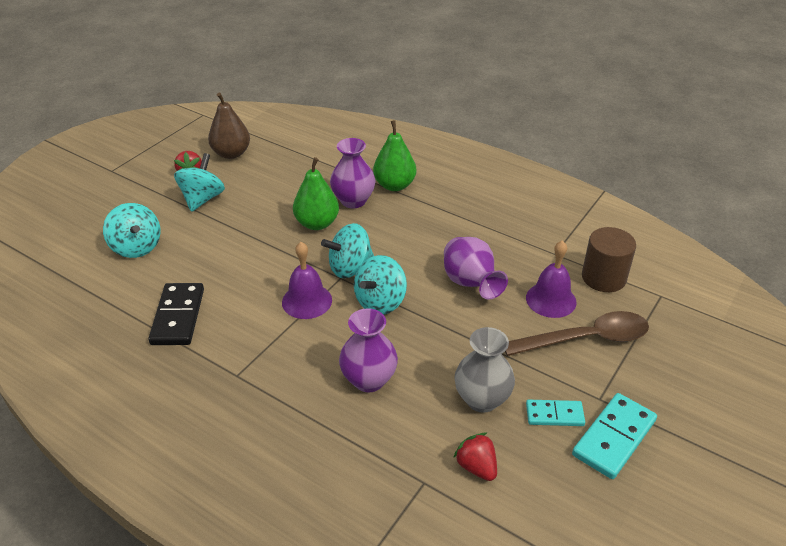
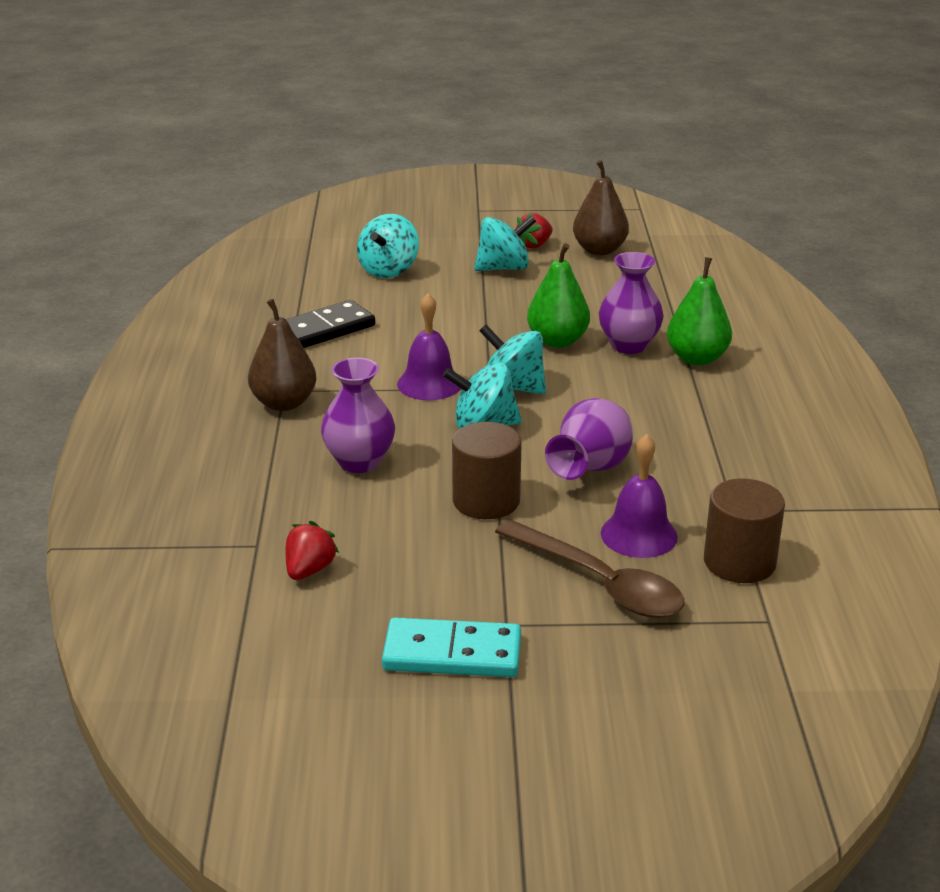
camera: 55 degrees right, 10 degrees down
grey vase [454,327,515,413] -> none
turquoise domino [526,400,585,426] -> none
none -> brown pear [248,299,316,411]
none -> brown cylinder [452,422,522,519]

